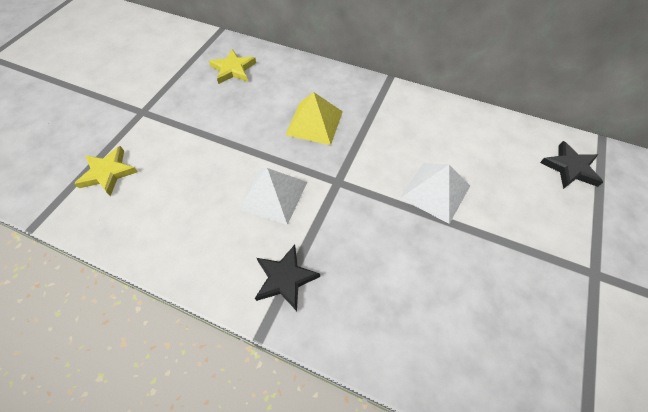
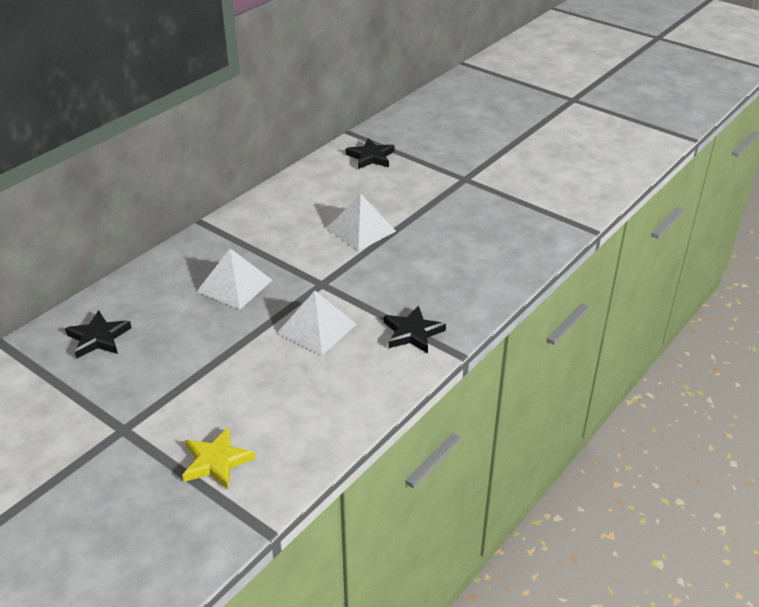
camera: 75 degrees left, 20 degrees down
yellow star [209,49,256,84] -> black star [65,310,132,359]
yellow pyramid [286,92,343,145] -> white pyramid [196,249,272,309]

